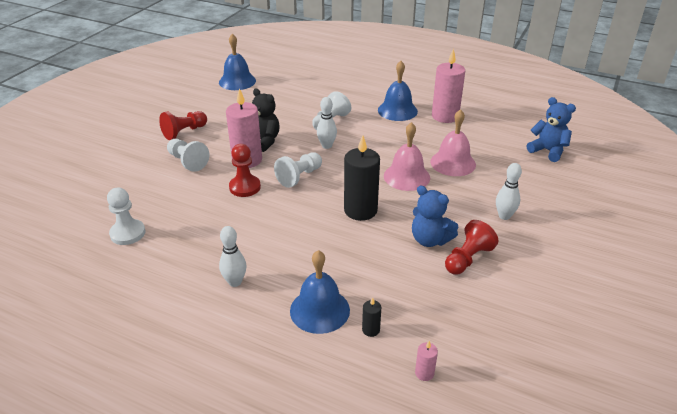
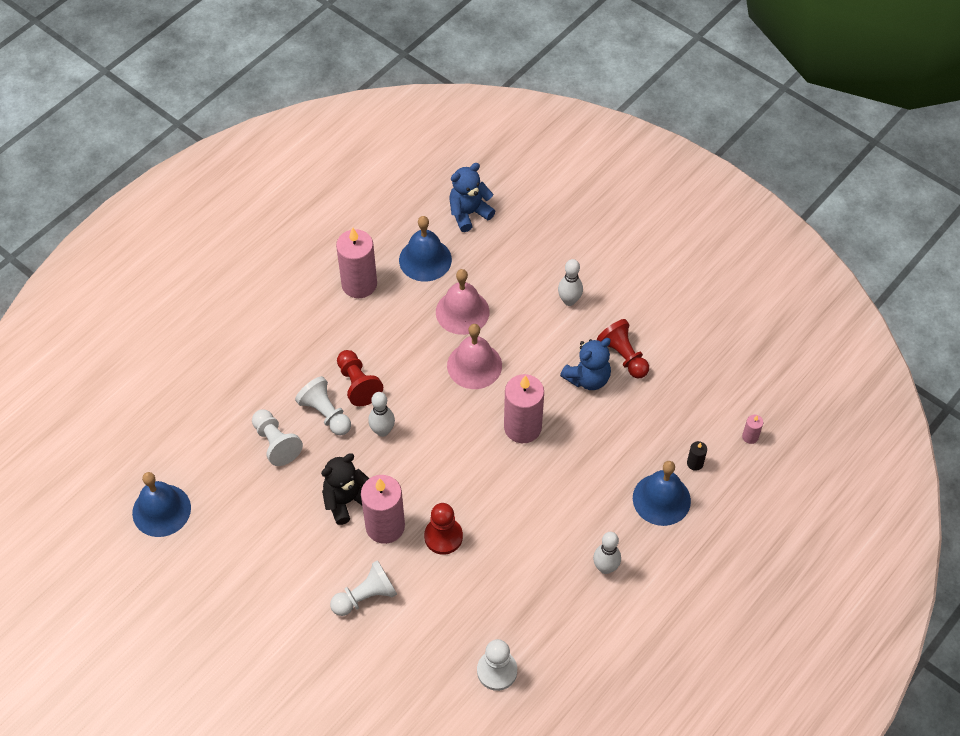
camera: 75 degrees left, 20 degrees up
red pawn [159,111,207,140] -> red pawn moved to [337,350,383,406]
white pawn [274,152,322,188] -> white pawn moved to [252,409,303,466]
black candle [344,135,380,221] -> pink candle [504,374,544,443]
blue bell [378,61,418,121] -> blue bell moved to [399,216,452,282]

